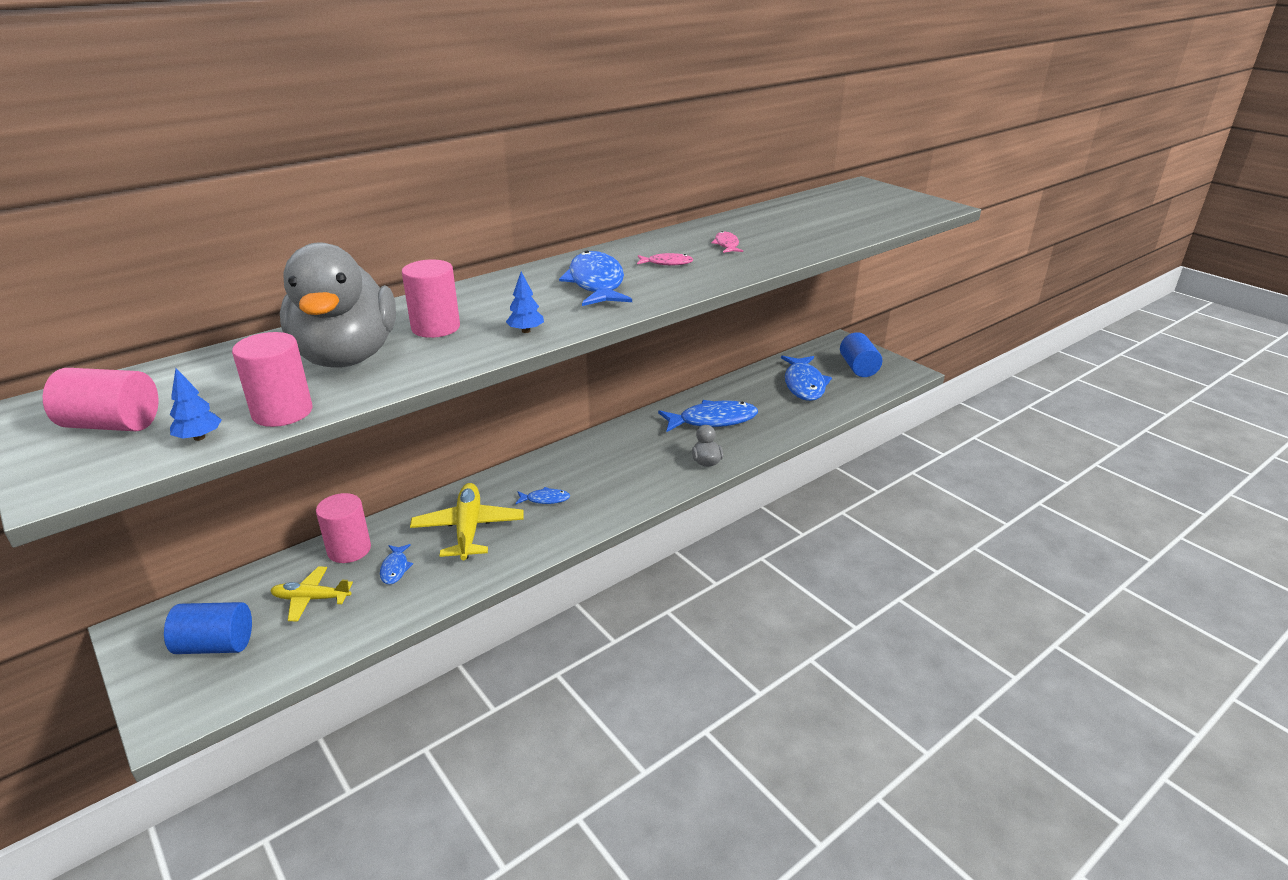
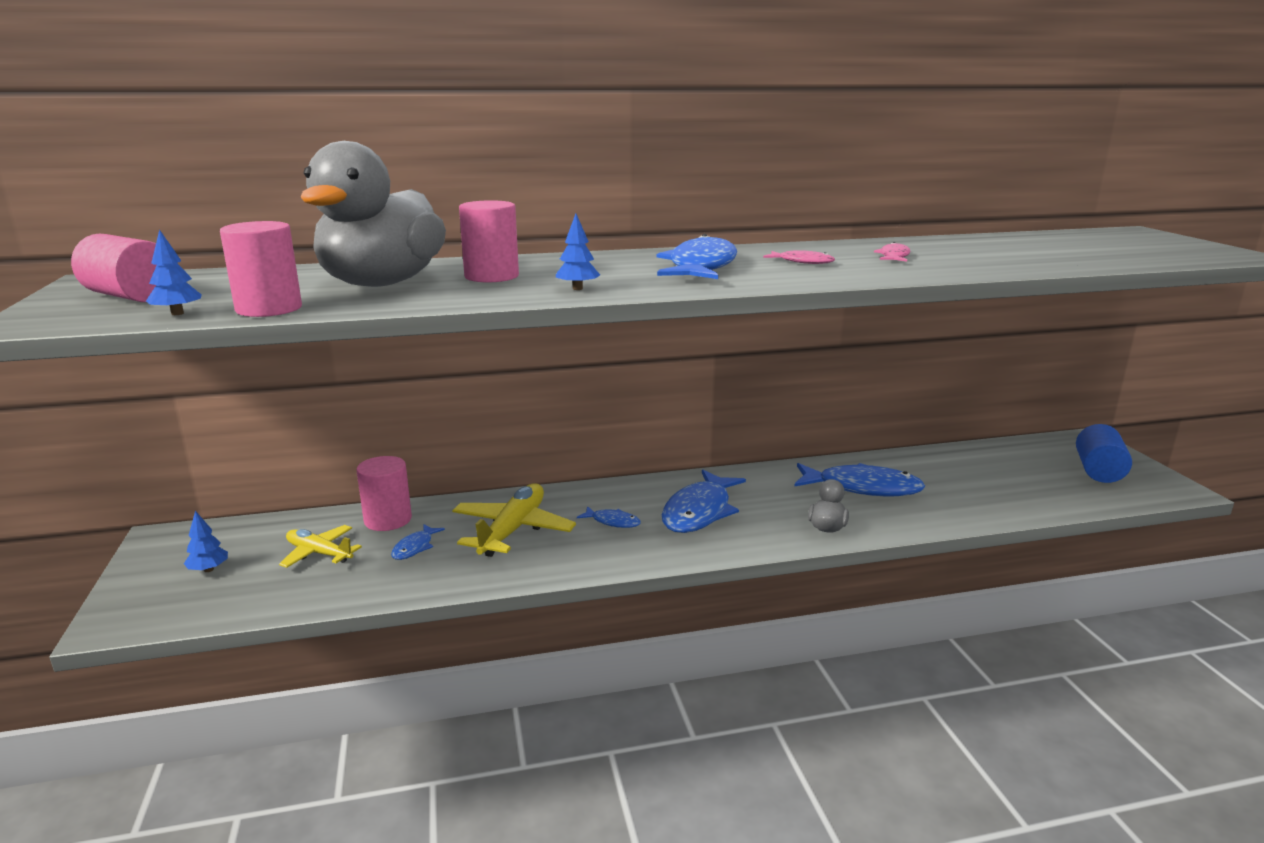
camera: 25 degrees right, 10 degrees down
blue cylinder [164,602,252,654] -> blue tree [184,511,228,572]
blue fish [781,356,832,401] -> blue fish moved to [662,470,746,533]

